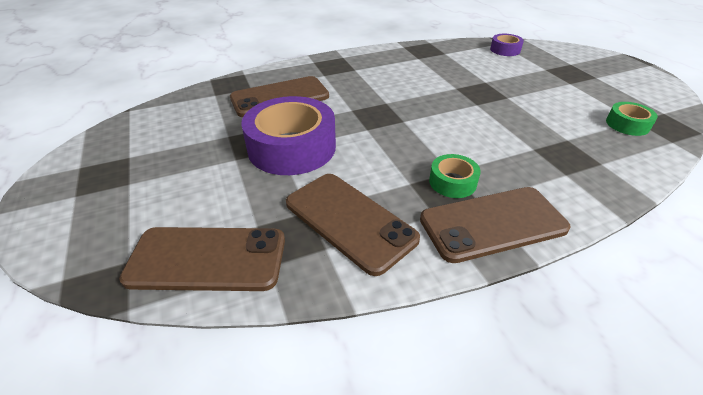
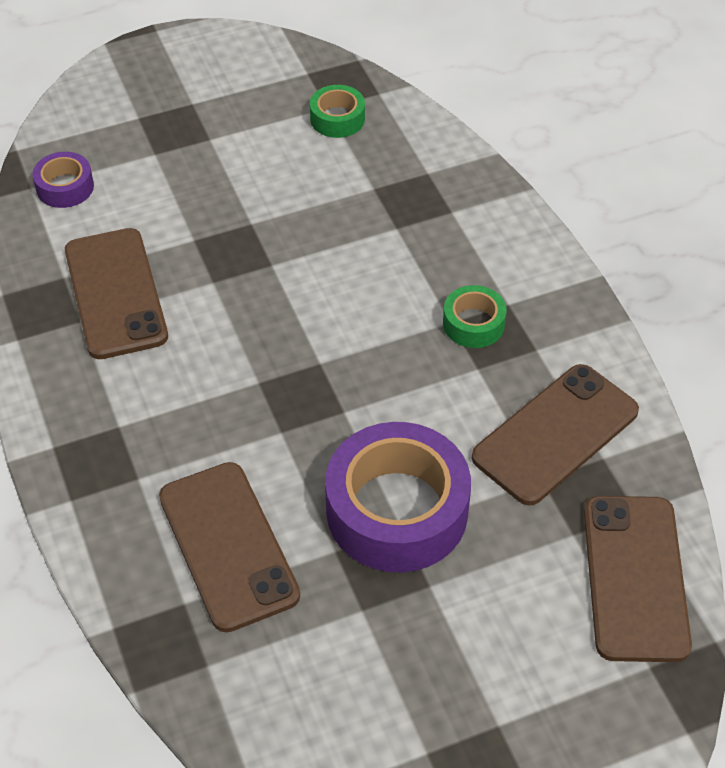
camera: 90 degrees left, 10 degrees up
brown phone [420,187,571,263] -> brown phone moved to [65,228,168,359]

